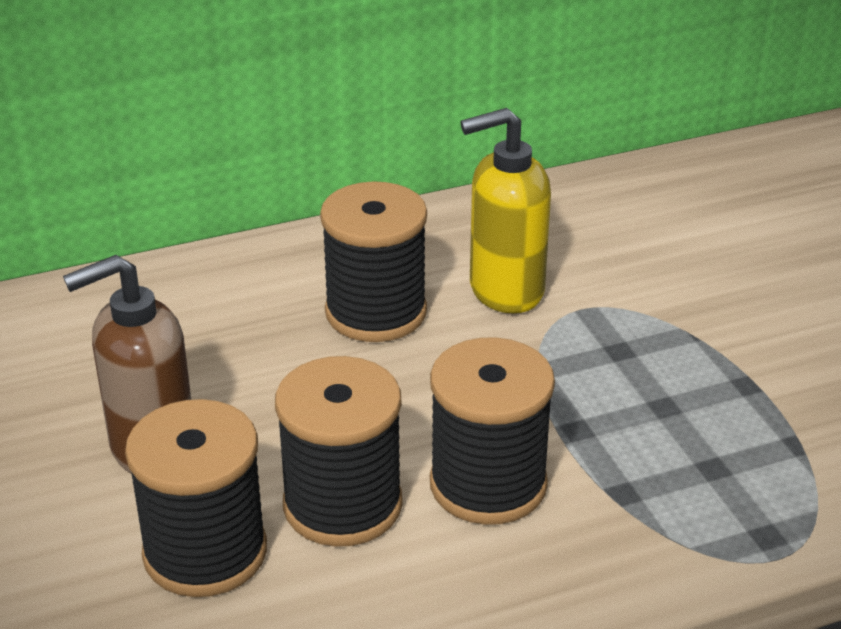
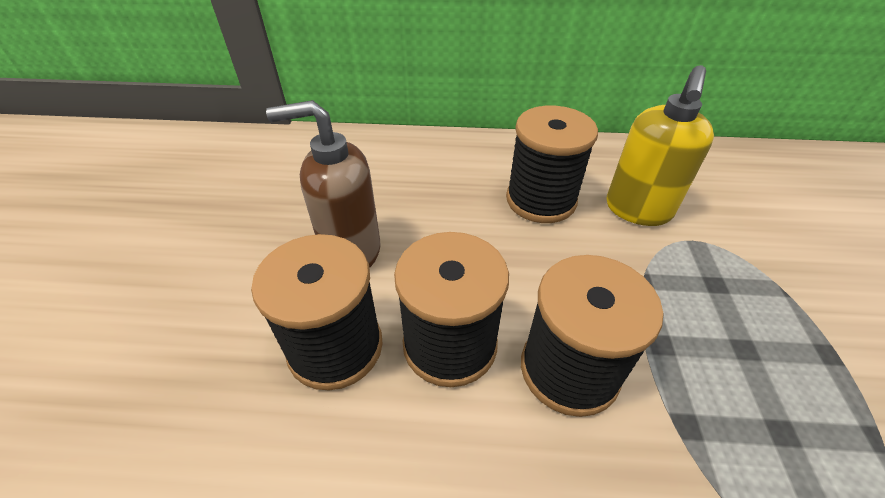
camera: 25 degrees right, 10 degrees up
yellow soap dispenser [460,108,551,314] -> yellow soap dispenser turned 75 degrees counterclockwise [607,65,714,226]

